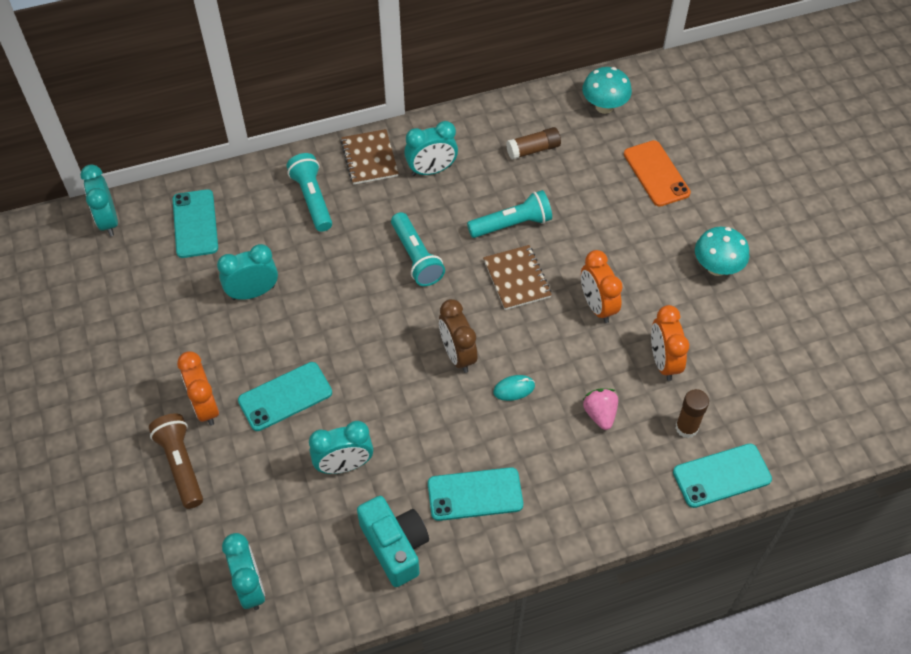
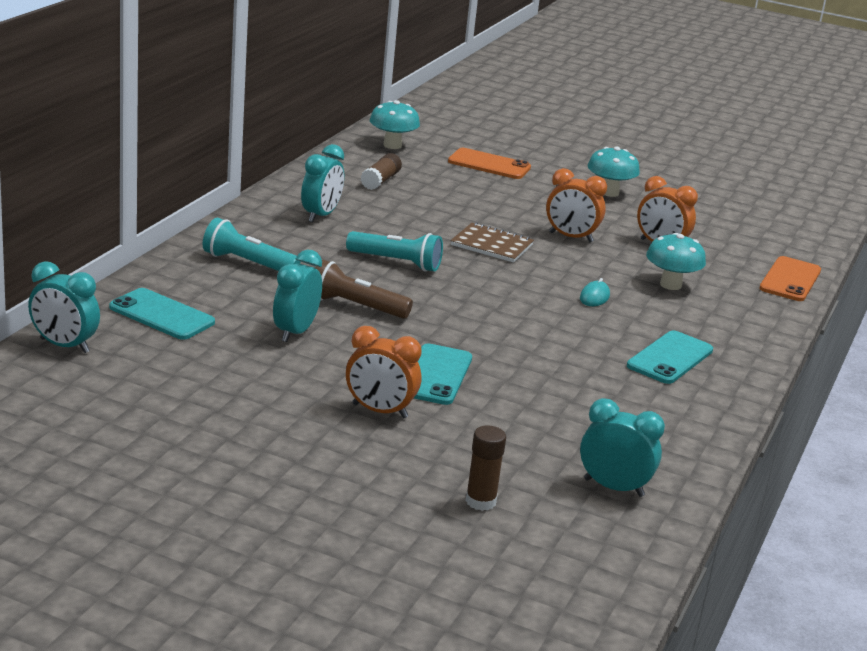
camera: 50 degrees left, 30 degrees down
brown flashlight [149,414,203,509] -> brown flashlight moved to [316,260,413,319]
turquoise clock [309,421,373,474] -> none
brown notebook [341,129,399,185] -> none
turquoise camera [357,496,429,587] -> none
brown clock [439,299,477,373] -> none
turquoise flashlight [467,190,552,238] -> none
pink strawberry [583,389,618,430] -> turquoise mushroom [646,233,706,290]
turquoise phone [673,444,772,508] -> orange phone [759,256,821,301]
brown glue stick [676,389,709,438] -> brown glue stick moved to [466,425,506,511]

